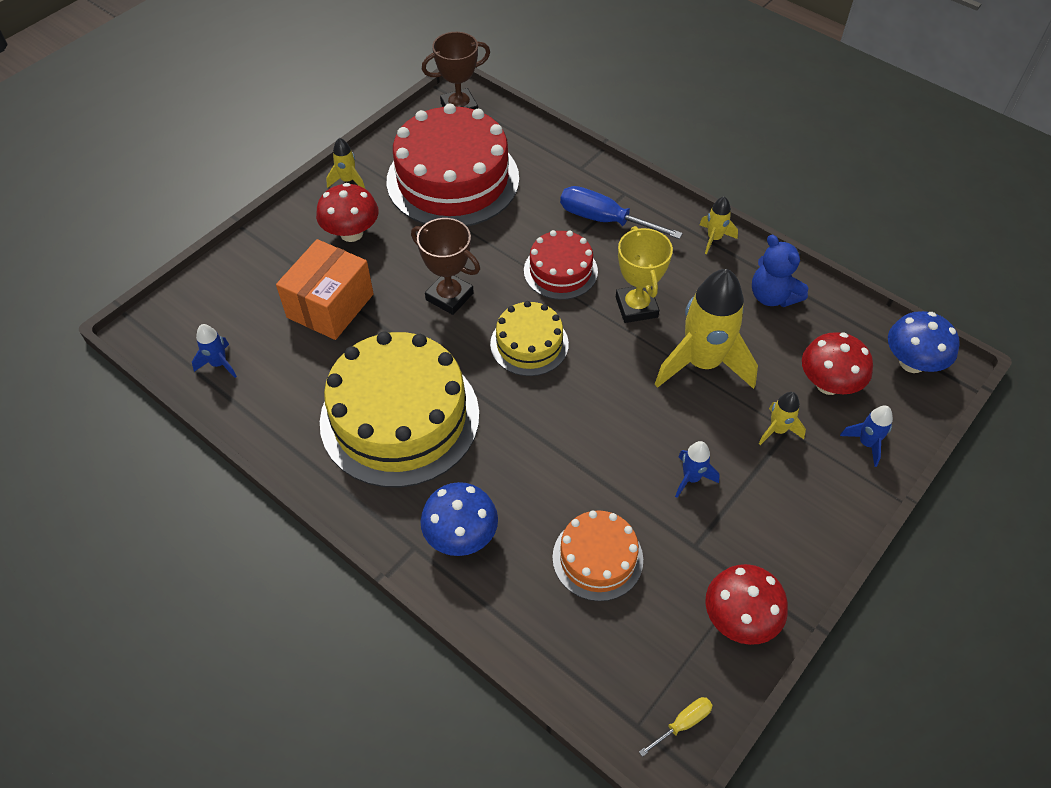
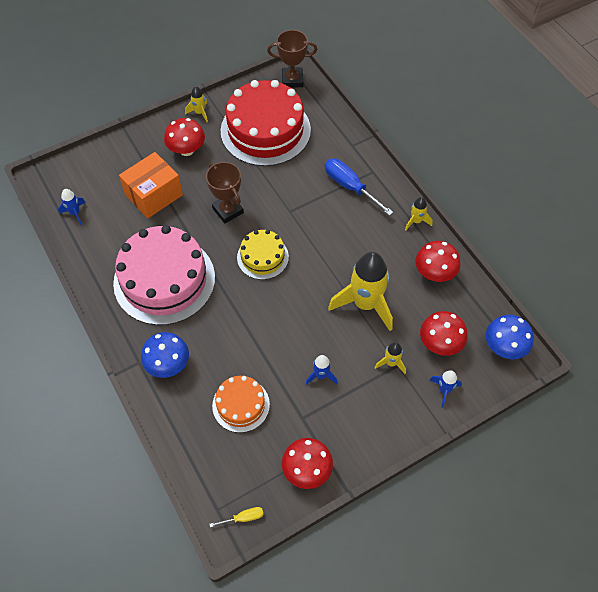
camera: 20 degrees right, 5 degrees up
yellow cake [320,331,479,488] -> pink cake [113,225,215,325]
red cake [524,230,598,300] -> none
yellow trophy [616,226,673,323] -> none
blue teddy bear [752,235,808,307] -> red mushroom [416,241,461,282]

